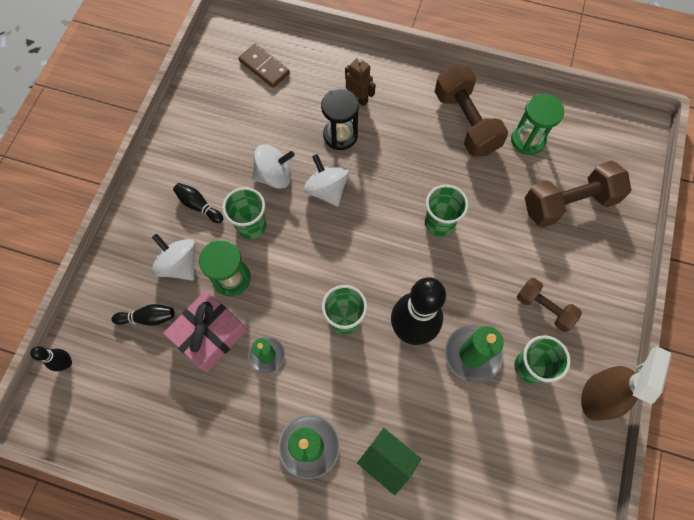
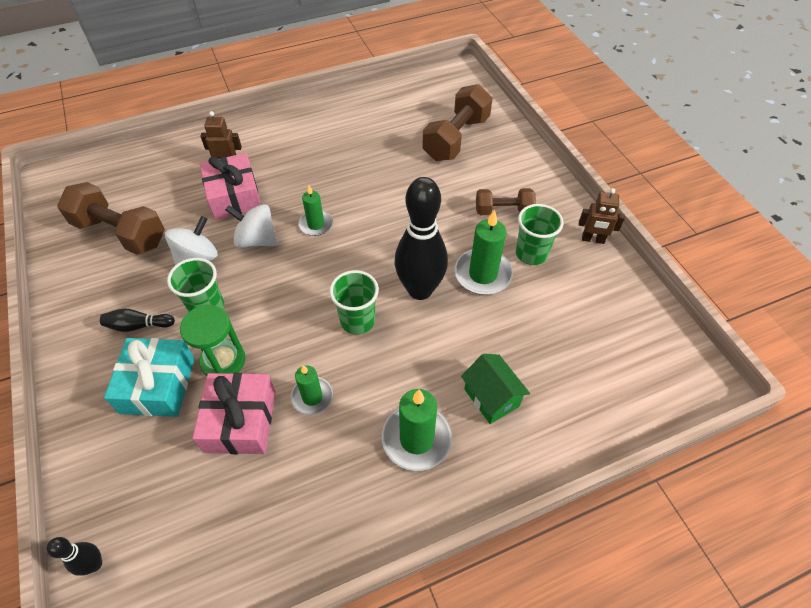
camera: 40 degrees left, 15 degrees down
black bowling pin [112,304,174,326] -> none
white spinning top [152,233,196,281] -> turquoise gift [104,338,195,417]
brown domino [238,44,290,88] -> none
black hourglass [321,89,359,150] -> pink gift [200,153,261,220]
green house [357,428,421,495] -> green house turned 60 degrees clockwise [461,354,530,424]
green cup [425,185,468,237] -> none
brown dumbbell [435,65,508,157] -> brown dumbbell moved to [57,182,165,255]
green hourglass [511,94,564,155] -> none
brown spray bottle [581,346,672,421] -> brown robot [579,188,625,244]
none -> green candle [298,185,333,236]

